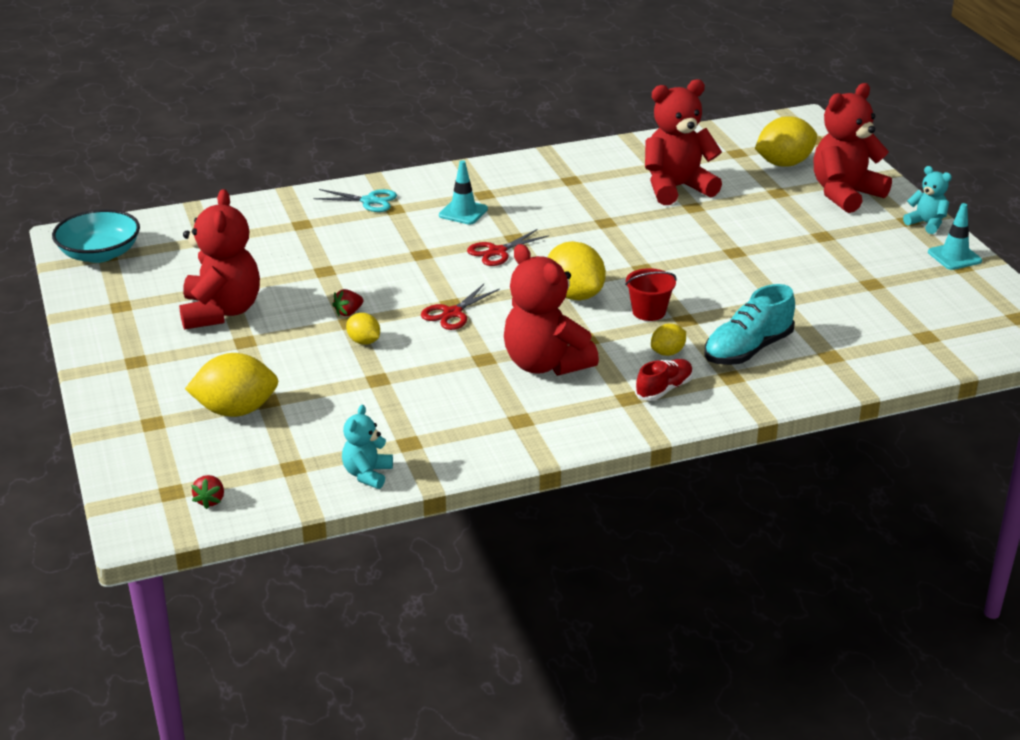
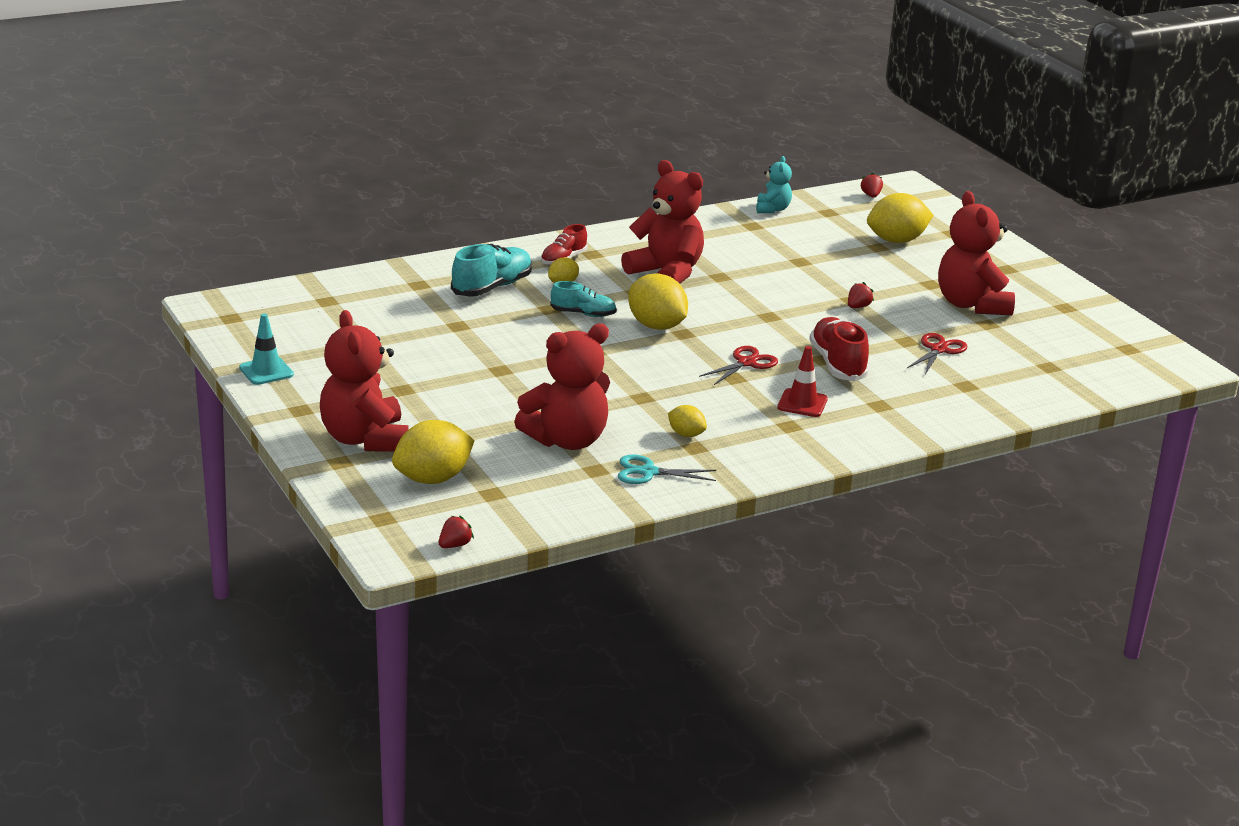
camera: 170 degrees right, 5 degrees down
turquoise bowl [52,209,140,263] -> none
turquoise scissors [314,189,397,212] -> turquoise scissors moved to [618,454,716,484]
yellow lemon [346,313,380,345] -> yellow lemon moved to [668,405,707,437]
red scissors [421,284,500,330] -> red scissors moved to [907,333,967,374]
turquoise traffic cone [439,160,488,225] -> red traffic cone [777,346,828,417]
red bucket [625,268,677,321] -> turquoise shoe [550,281,617,317]
red teddy bear [814,83,892,213] -> red teddy bear turned 120 degrees clockwise [320,310,409,452]
turquoise teddy bear [903,166,952,234] -> none
none -> red strawberry [439,515,474,548]
none -> red shoe [809,317,869,381]

